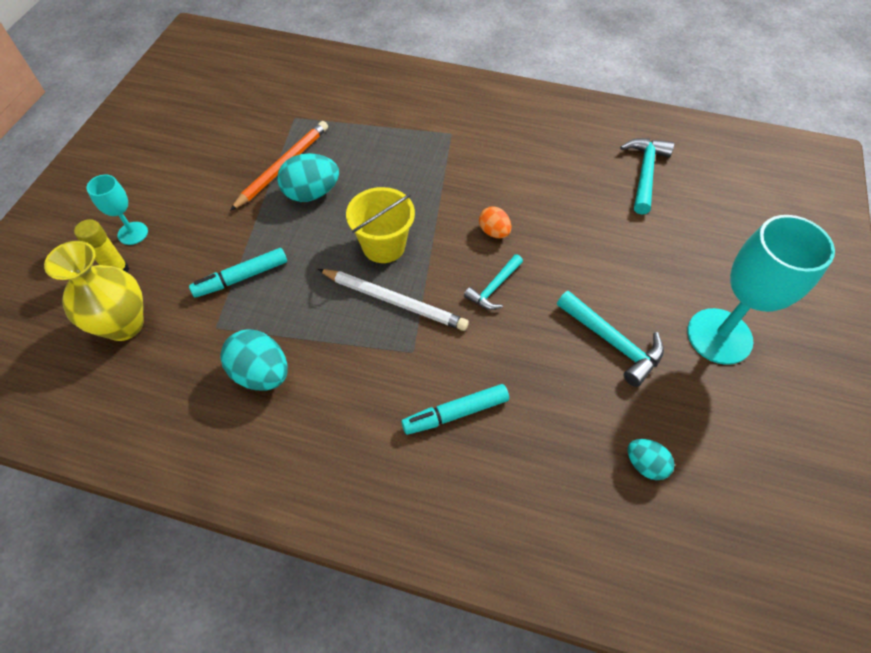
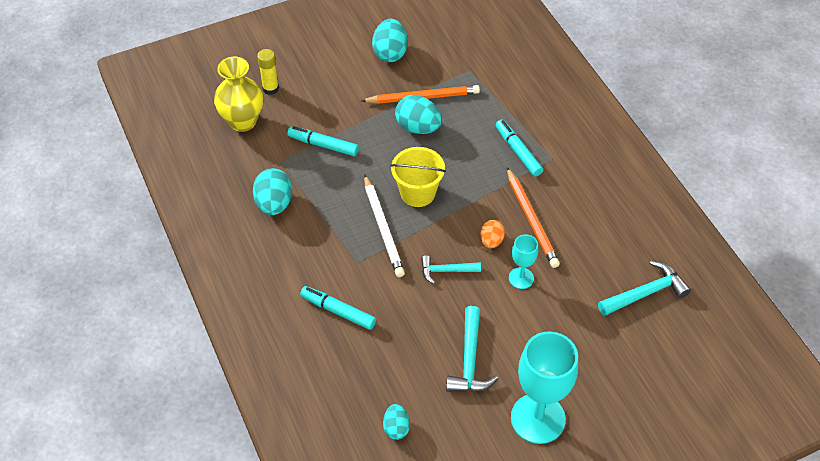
camera: 50 degrees right, 5 degrees down
turquoise goblet [86,175,148,245] -> turquoise goblet moved to [509,234,538,289]
none -> turquoise egg [372,19,408,62]
none -> turquoise marker [496,119,543,176]
none -> orange pencil [507,167,560,268]

